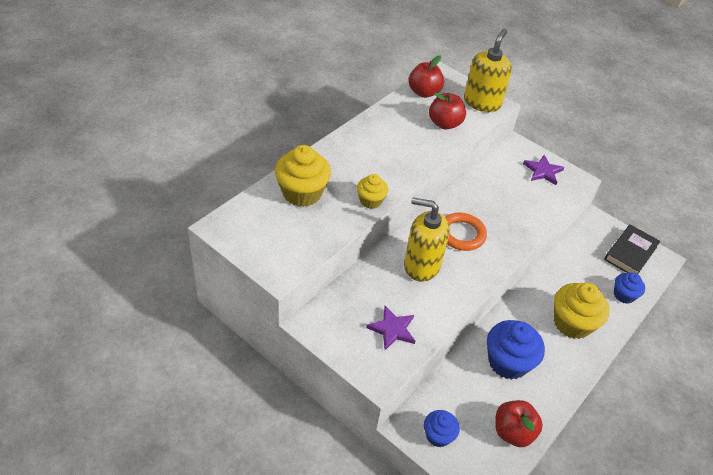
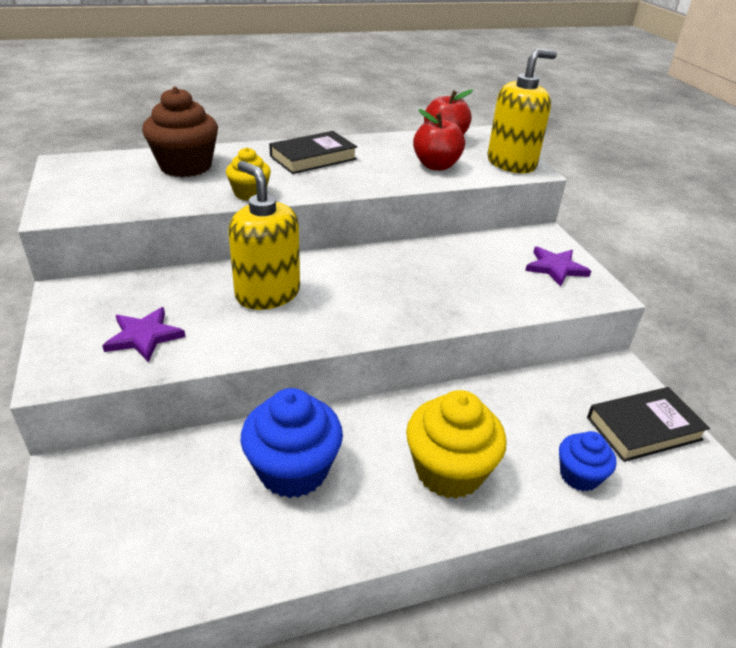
camera: 35 degrees right, 10 degrees down
yellow cupcake [275,145,331,207] -> brown cupcake [142,87,218,177]
blue cupcake [424,410,460,447] -> none
orange ring [445,213,487,251] -> none
red apple [495,400,543,447] -> none
none -> black book [269,131,357,174]

